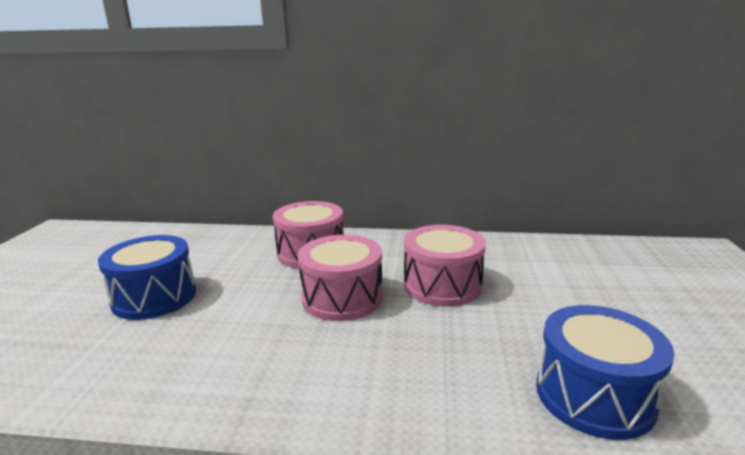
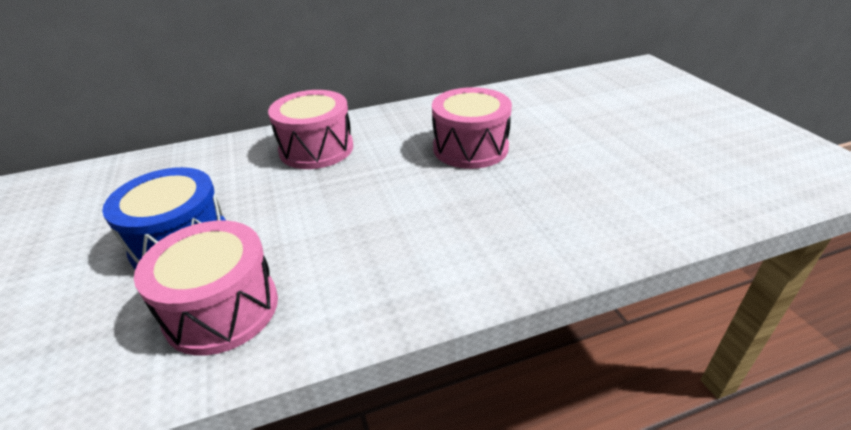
camera: 25 degrees left, 15 degrees up
pink drum [298,235,383,321] -> pink drum moved to [134,220,278,355]
blue drum [536,305,675,440] -> none

